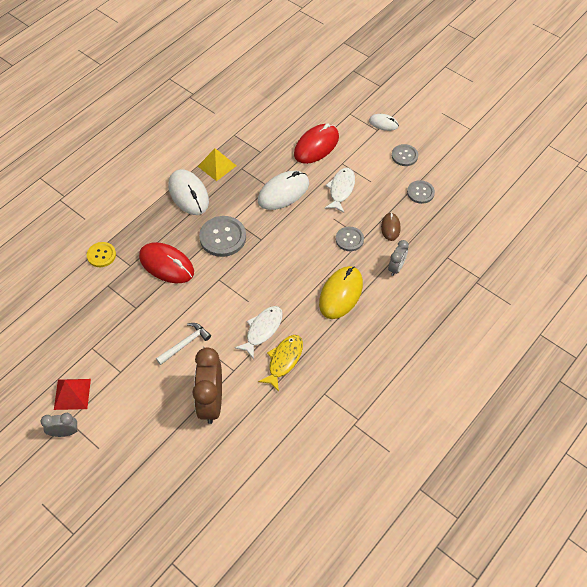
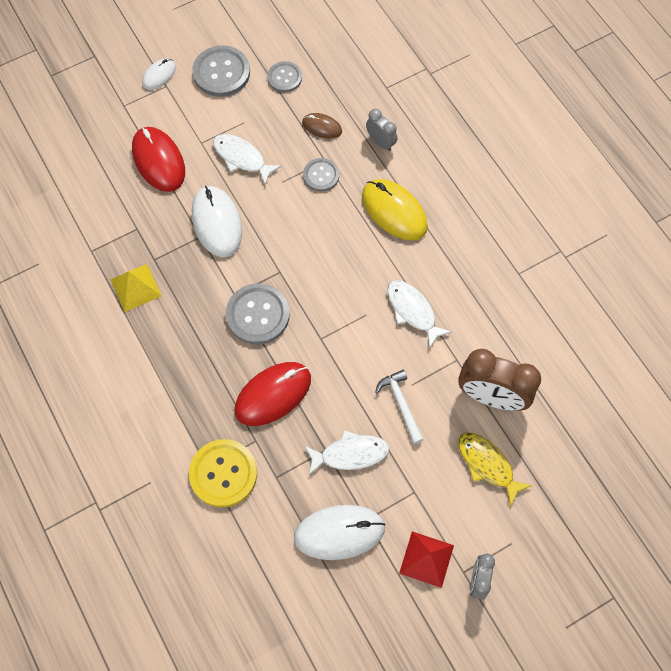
camera: 70 degrees left, 10 degrees up
yellow button [87,242,116,267] -> yellow button [189,439,257,507], size x1.65
white mouse [169,169,209,215] -> white mouse moved to [294,505,385,560]
yellow fish [258,335,303,392] -> yellow fish moved to [458,432,532,506]
grey button [392,144,418,166] -> grey button [192,45,250,97], size x1.65
none -> white fish [304,430,390,475]

